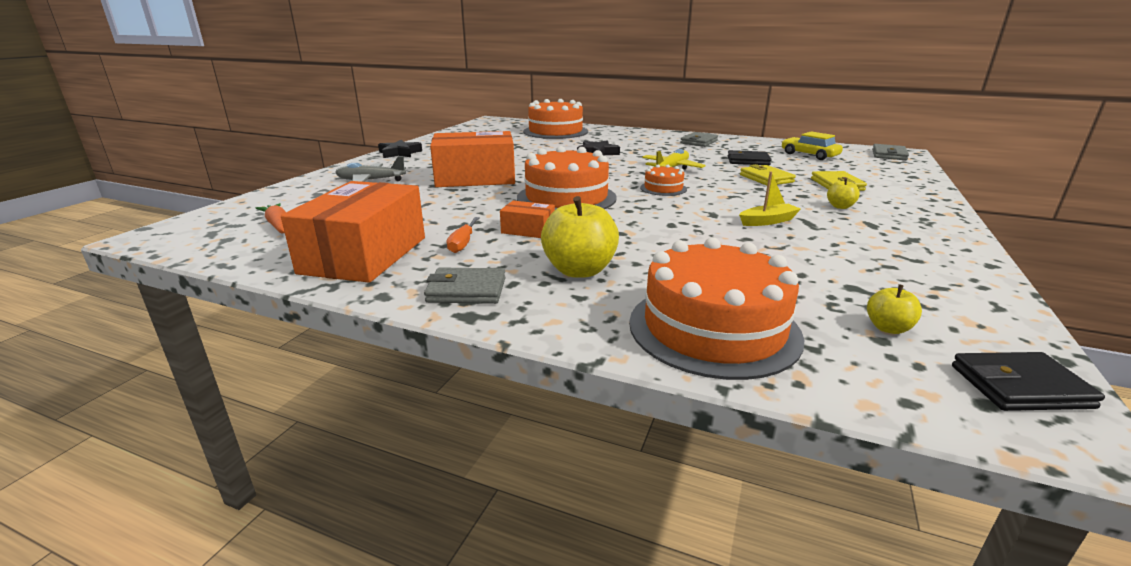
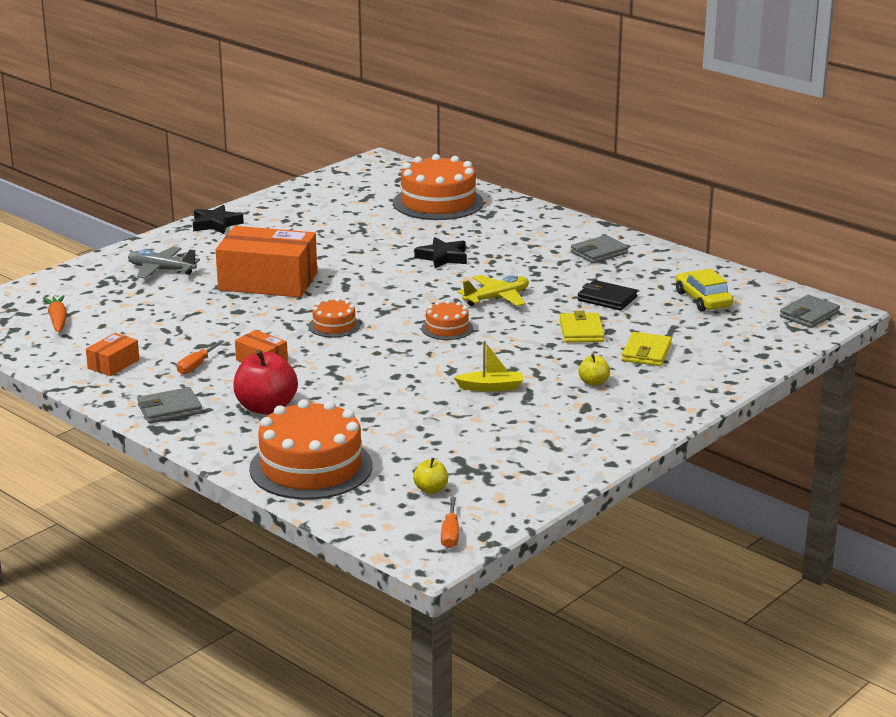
camera: 20 degrees right, 0 degrees up
orange box [281,181,425,283] -> orange box [86,333,139,376], size x0.46
grey wallet [424,267,506,304] -> grey wallet turned 45 degrees counterclockwise [137,387,202,423]
orange cake [517,146,617,210] -> orange cake [308,298,360,338], size x0.49
yellow apple [541,196,619,278] -> red apple [233,350,298,414]
black wallet [952,352,1105,411] -> orange screwdriver [441,497,459,548]

